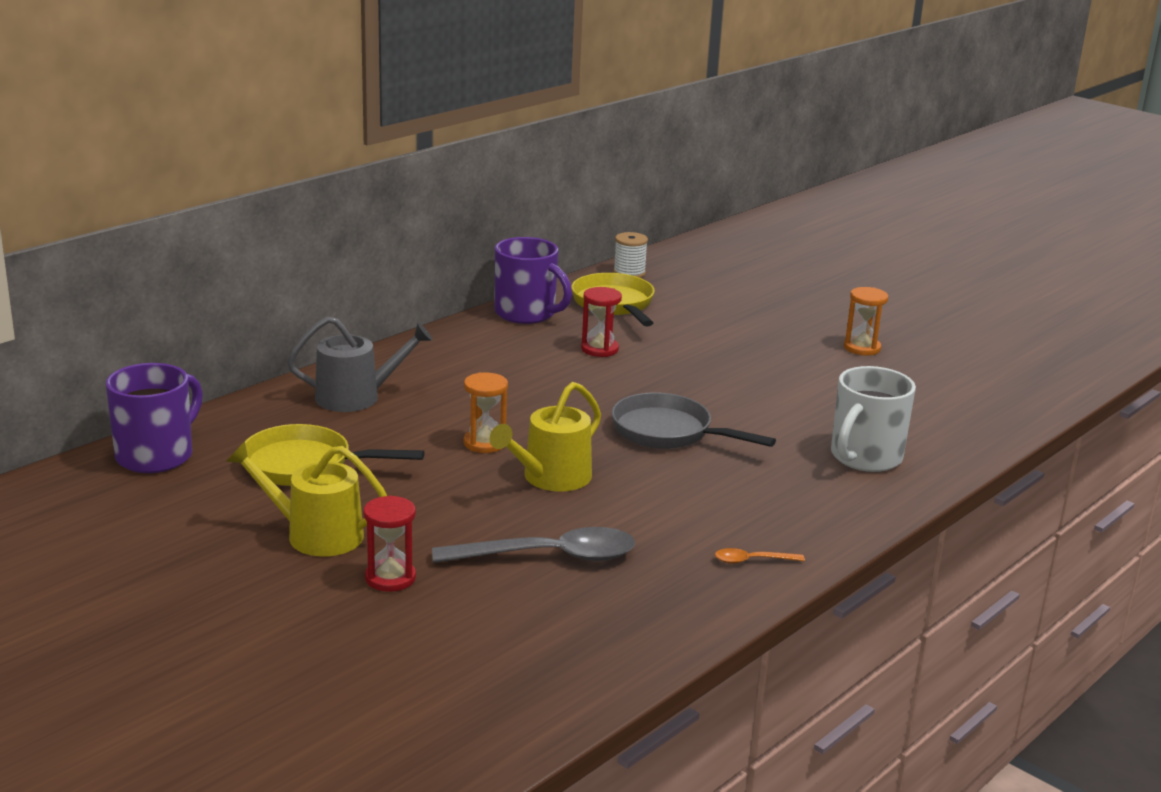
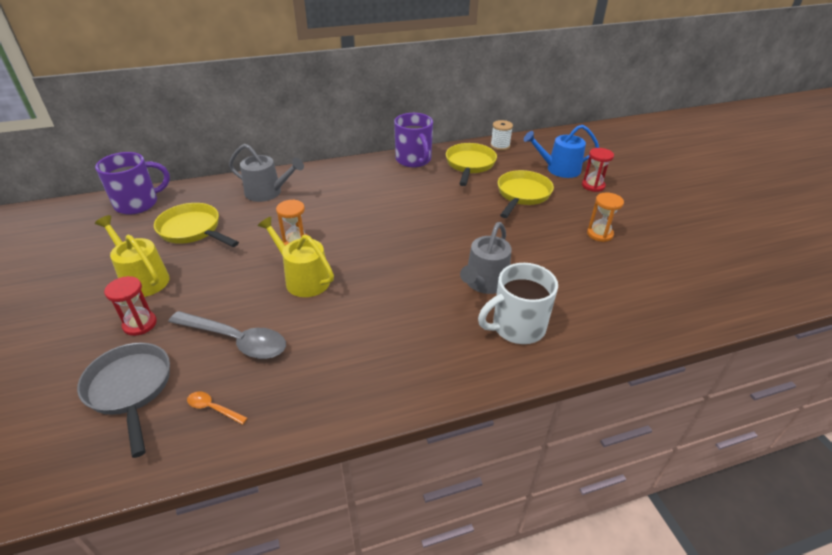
camera: 30 degrees right, 15 degrees up
yellow watering can [489,382,601,491] -> yellow watering can turned 60 degrees clockwise [258,217,334,297]
red hourglass [581,287,622,357] -> red hourglass moved to [582,148,614,192]
grey pan [611,393,776,449] -> grey pan moved to [77,343,170,458]
orange spoon [715,548,805,564] -> orange spoon moved to [187,391,248,425]
none -> grey watering can [460,222,512,294]
none -> yellow pan [498,170,554,218]
none -> blue watering can [524,125,599,178]

